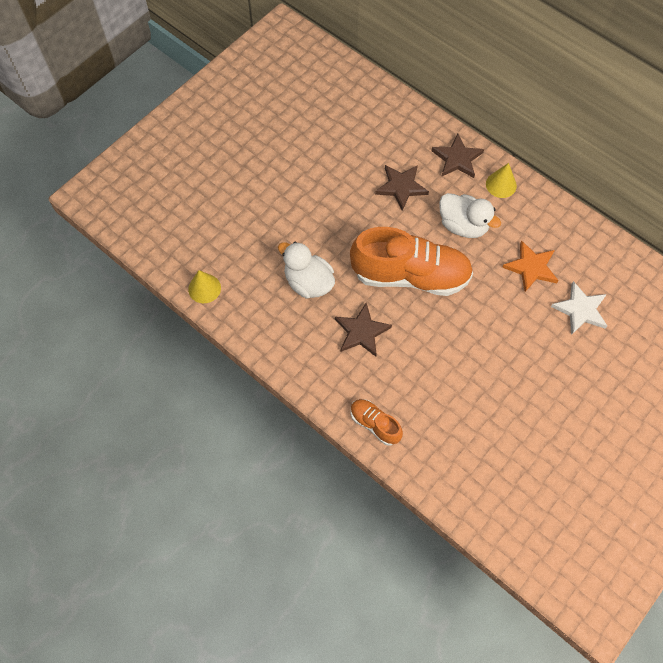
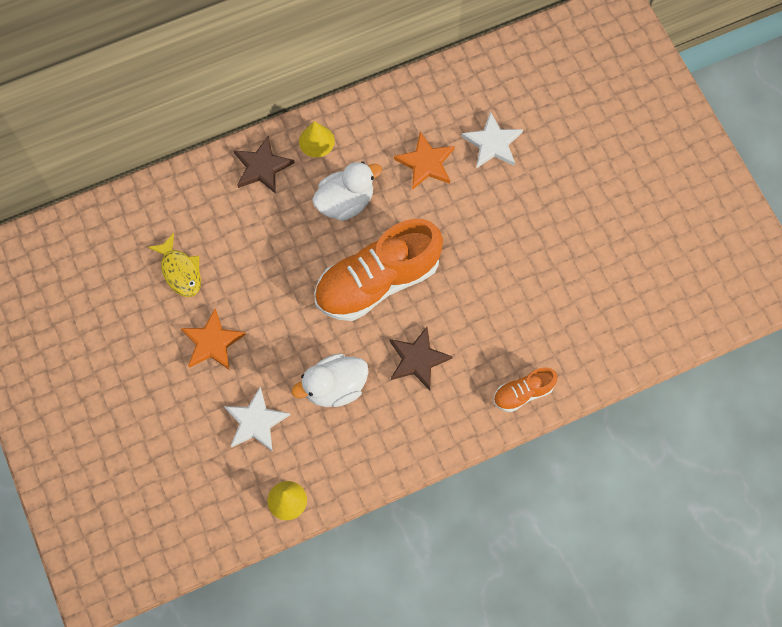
camera: 65 degrees left, 5 degrees up
orange shoe [350,227,473,296] -> orange shoe turned 150 degrees counterclockwise [314,219,443,321]
brown star [375,165,429,211] -> none
none -> yellow fish [148,233,201,297]
none -> orange star [180,308,246,370]
none -> white star [224,387,290,452]

